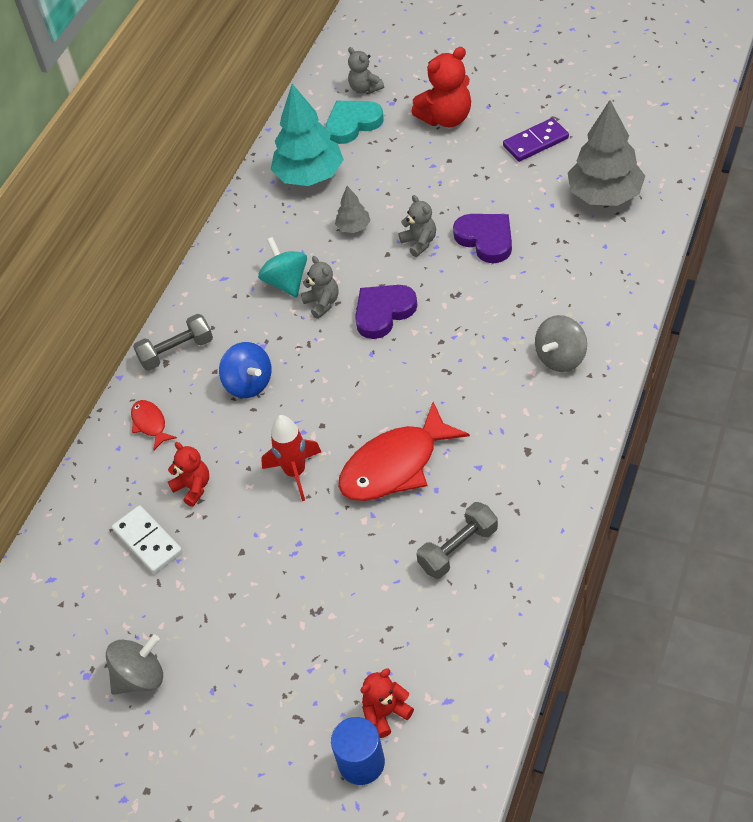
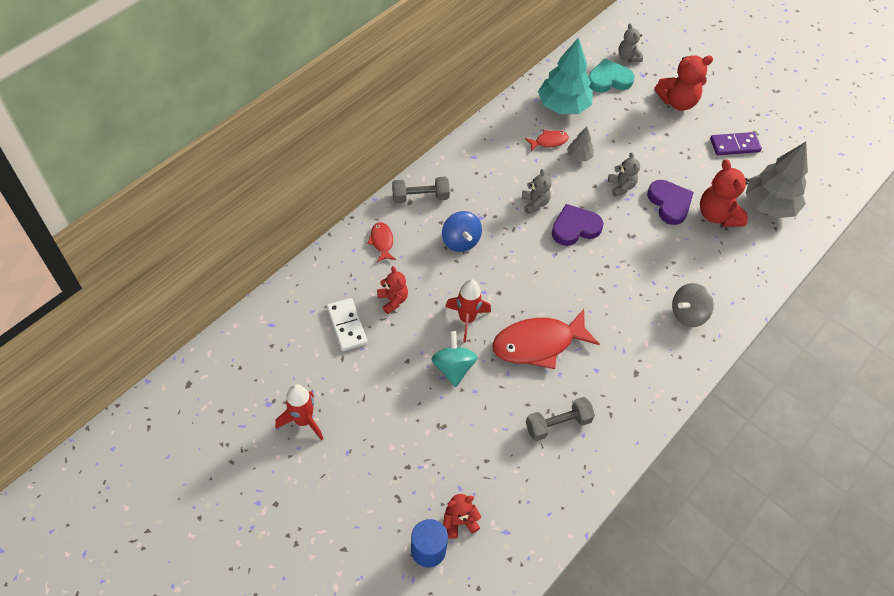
camera: 10 degrees right, 5 degrees up
grey spinning top [106,634,163,695] -> red rocket [275,384,323,441]
turquoise spinning top [258,237,307,298] -> turquoise spinning top moved to [431,331,478,387]
none -> red fish [525,130,569,151]
none -> red teddy bear [700,159,749,227]

